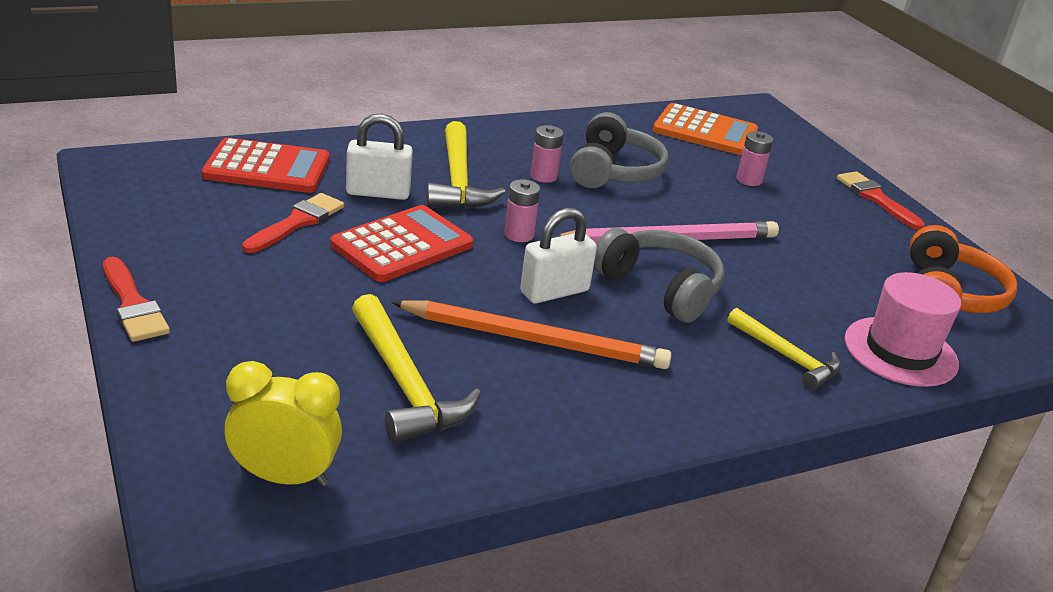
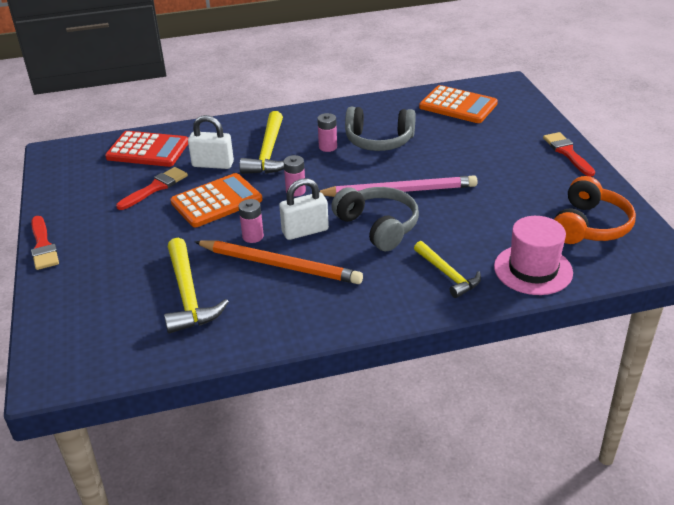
camera: 15 degrees right, 5 degrees up
yellow clock [224,361,342,486] -> none
red calculator [330,205,473,282] -> orange calculator [170,173,262,227]
grey headphones [570,112,668,188] -> grey headphones turned 75 degrees clockwise [345,107,416,151]
pink battery [736,131,773,186] -> pink battery moved to [239,199,264,243]

